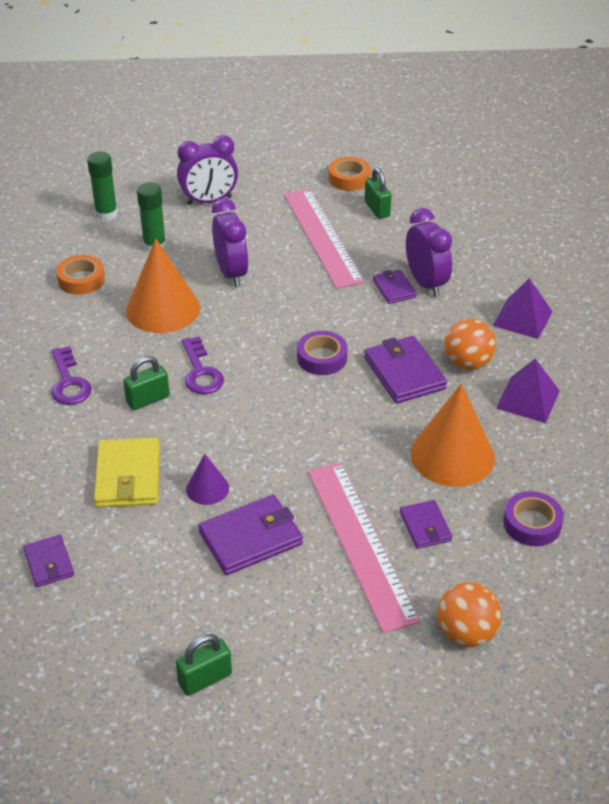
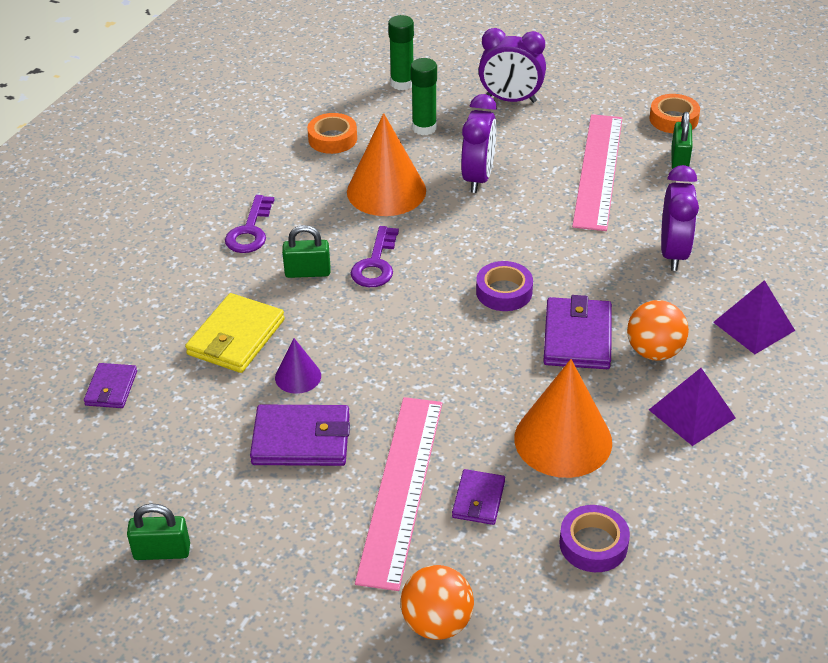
camera: 30 degrees right, 0 degrees up
purple wallet [373,269,417,304] -> none

